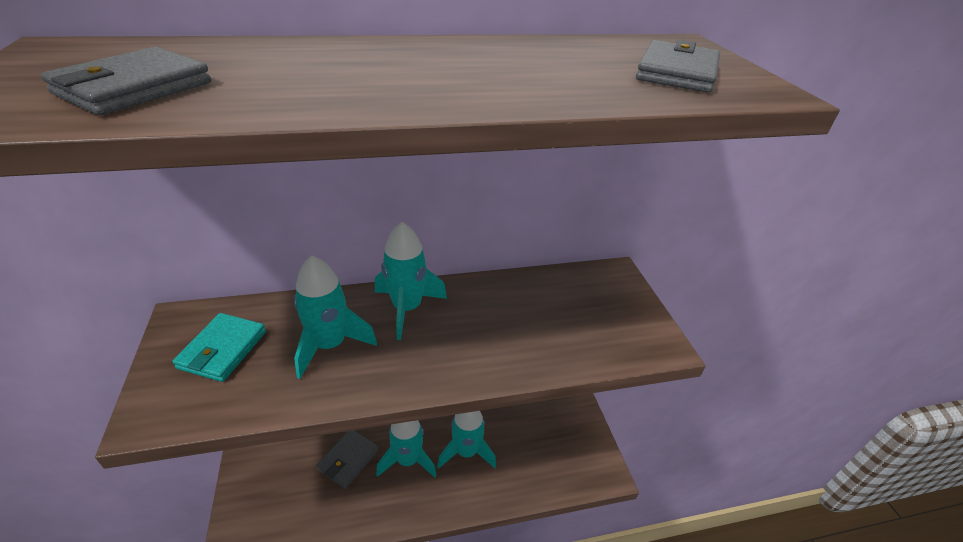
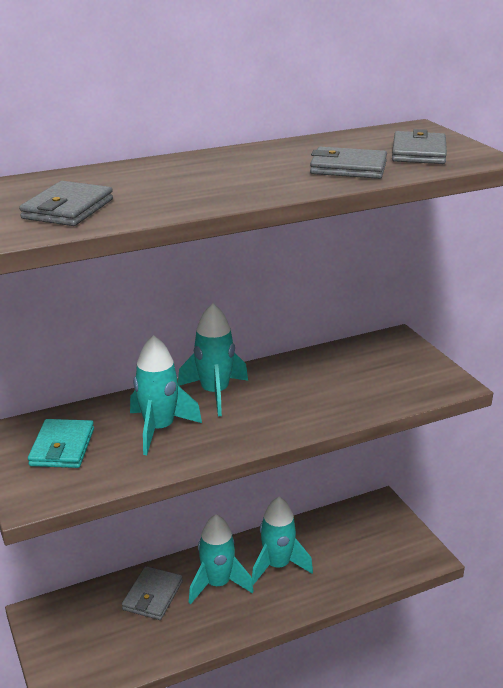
camera: 10 degrees left, 10 degrees down
none -> grey wallet [310,147,387,179]

